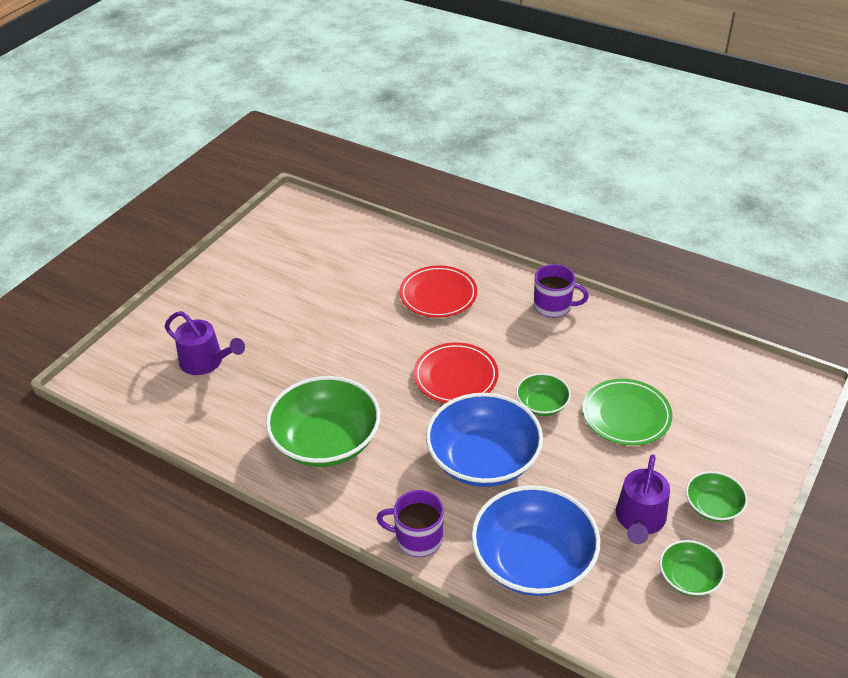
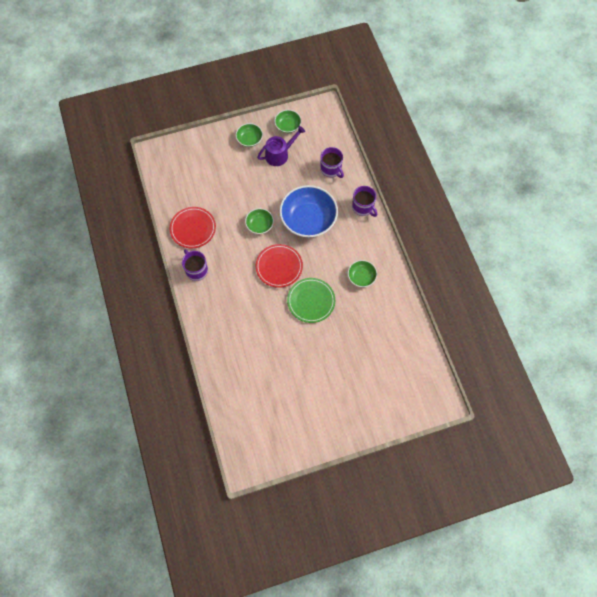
camera: 140 degrees left, 25 degrees up
purple watering can [165,311,245,375] -> none
green bowl [266,376,380,467] -> green bowl [348,260,377,287], size x0.50
red plate [399,265,477,318] -> red plate moved to [170,207,216,248]
blue bowl [471,485,600,596] -> purple mug [320,147,344,178]
green plate [583,379,672,445] -> green plate moved to [287,278,335,323]

